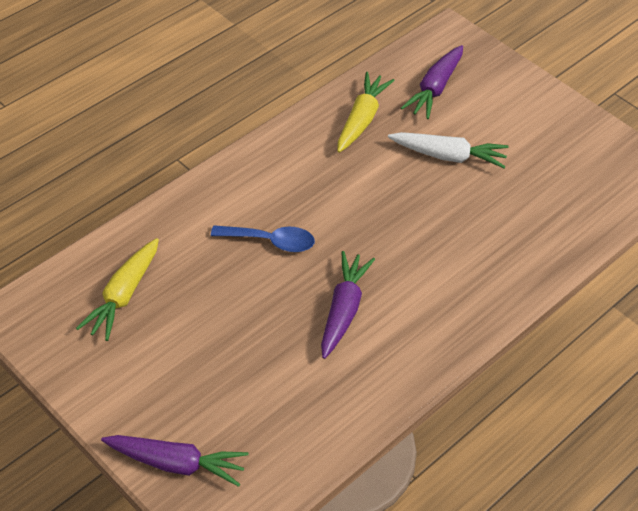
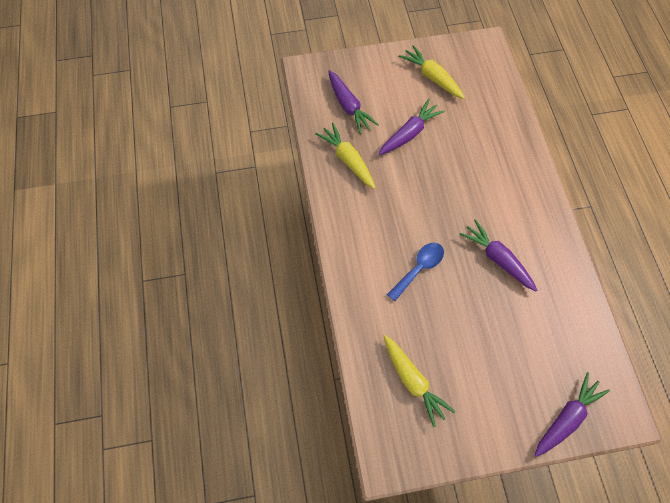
camera: 55 degrees left, 15 degrees up
white carrot [388,132,509,169] -> purple carrot [378,99,445,155]
none -> yellow carrot [399,45,465,99]

